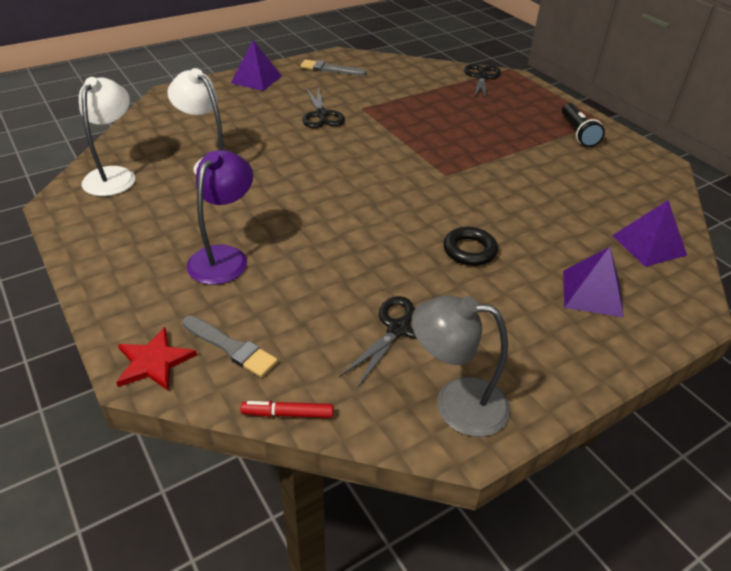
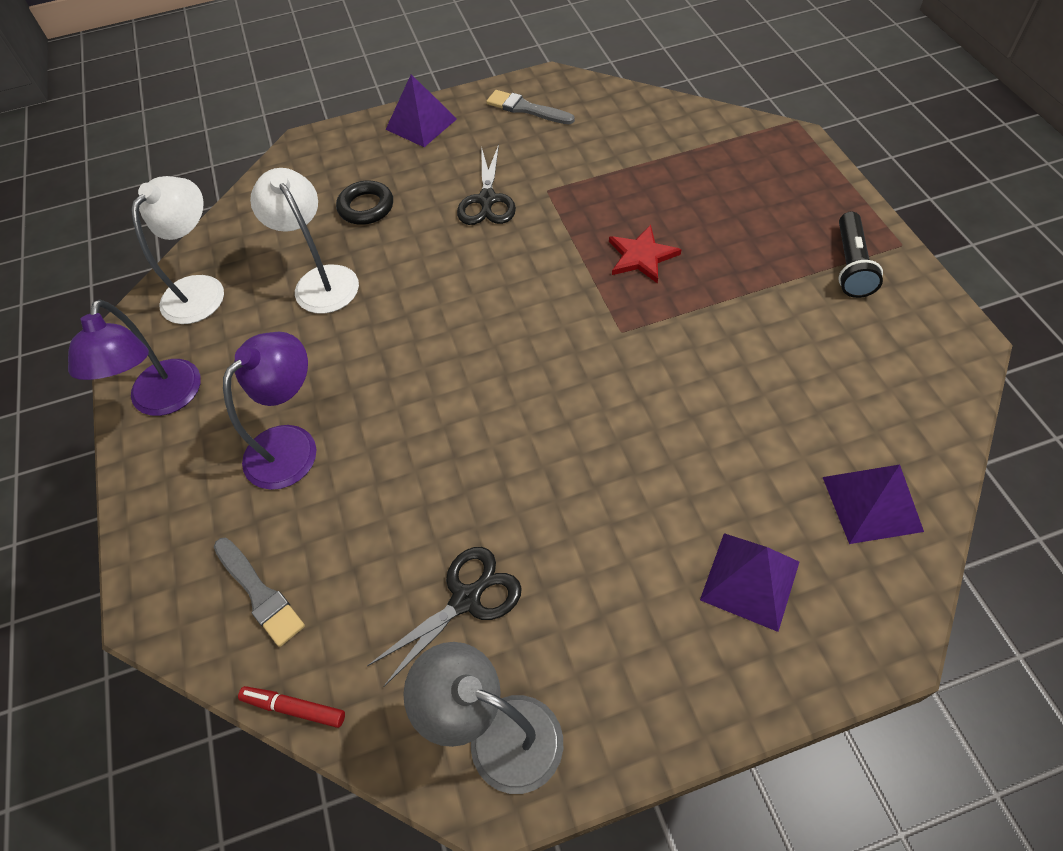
camera: 20 degrees right, 15 degrees up
red star [116,327,197,390] -> red star moved to [609,225,682,284]
black ring [443,227,498,266] -> black ring moved to [336,181,393,225]
black scissors [464,64,501,99] -> none
none -> purple lamp [68,299,201,416]

